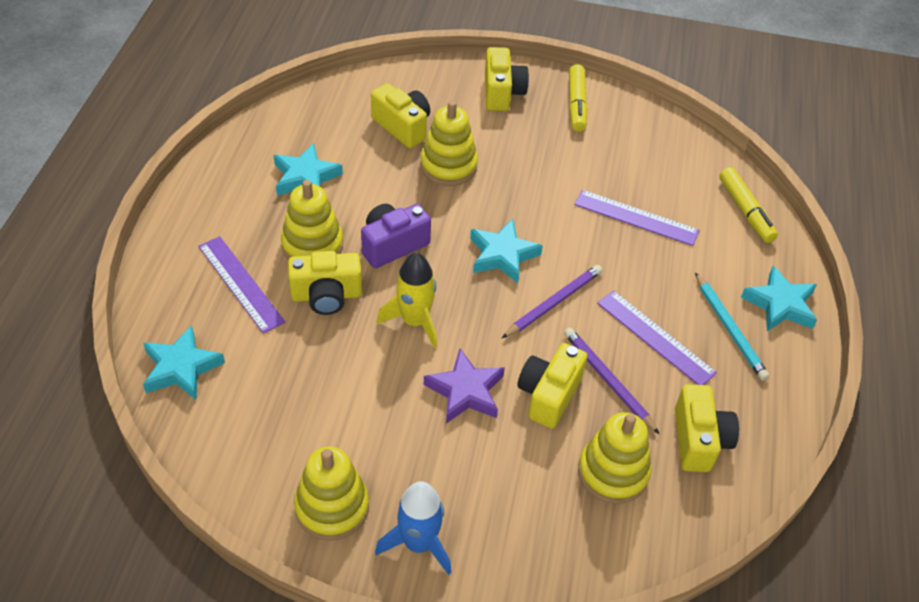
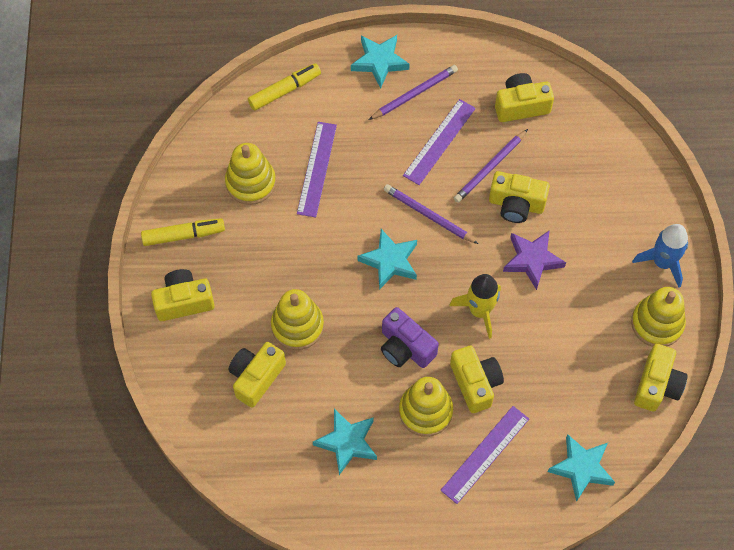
camera: 100 degrees left, 15 degrees up
yellow stacking toy [578,412,651,504] -> yellow stacking toy moved to [225,143,276,205]
turquoise pencil [695,272,769,381] -> purple pencil [368,65,458,120]
none -> yellow camera [634,344,688,412]

